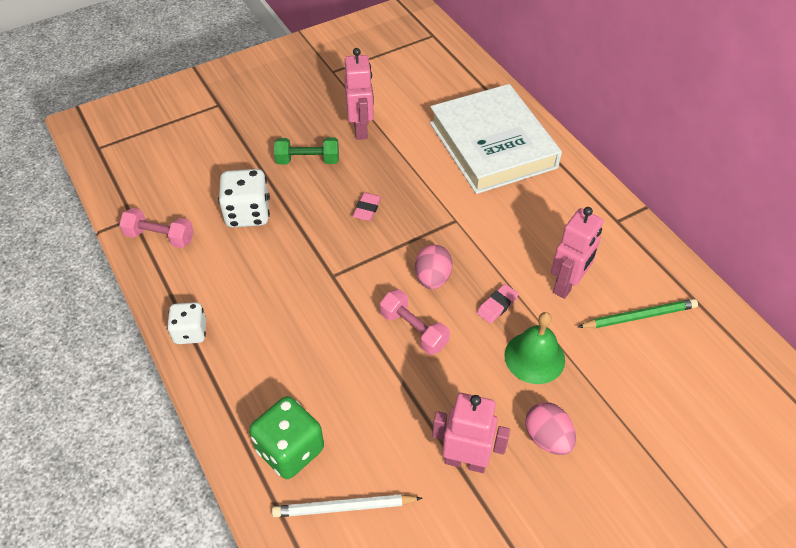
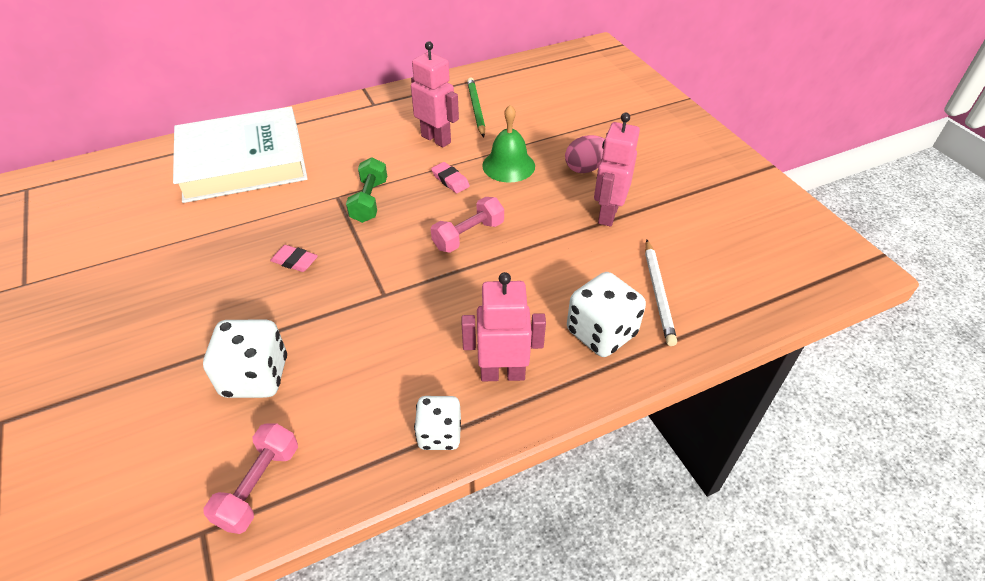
camera: 85 degrees left, 5 degrees down
green dice [249,396,324,479] -> white dice [567,272,646,357]
green dumbbell [274,138,339,165] -> green dumbbell moved to [346,157,387,223]
pink robot [344,48,374,140] -> pink robot moved to [462,272,546,381]
pink egg [415,245,453,289] -> none

